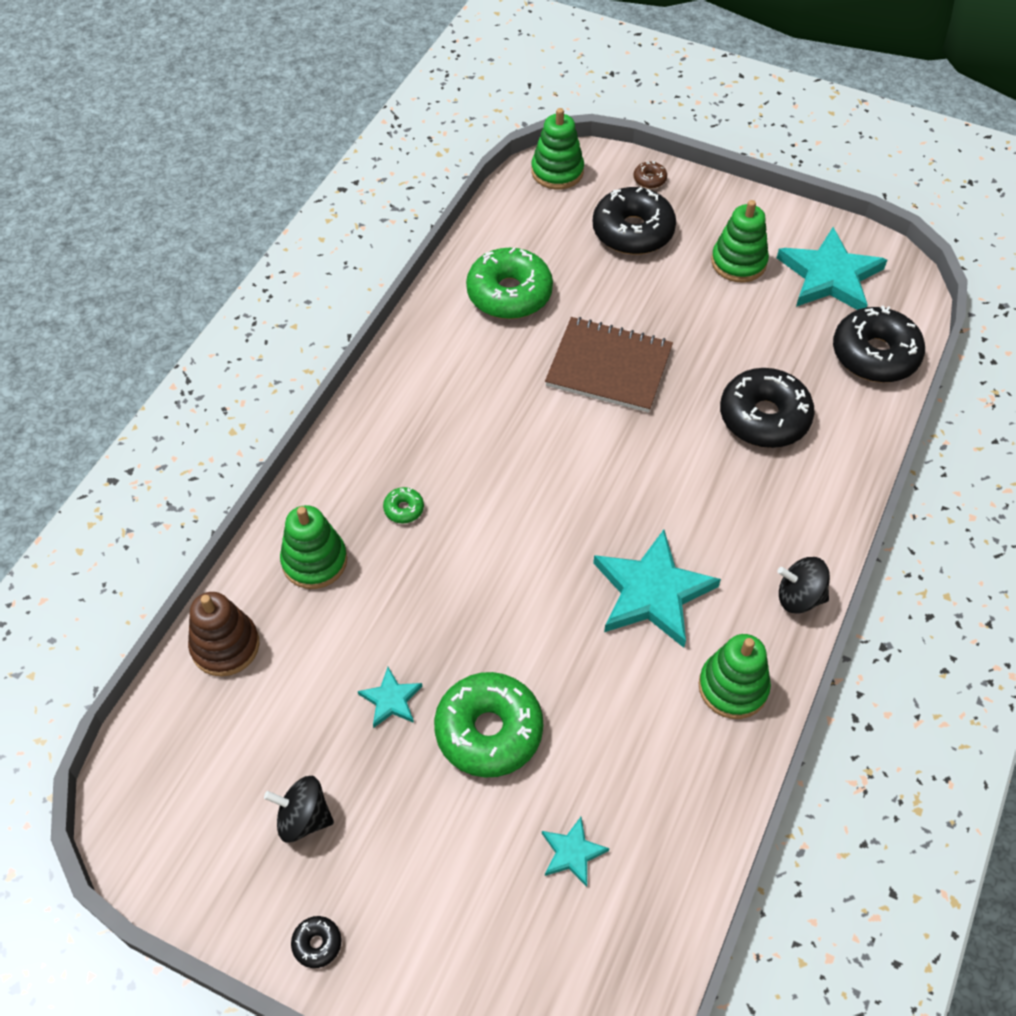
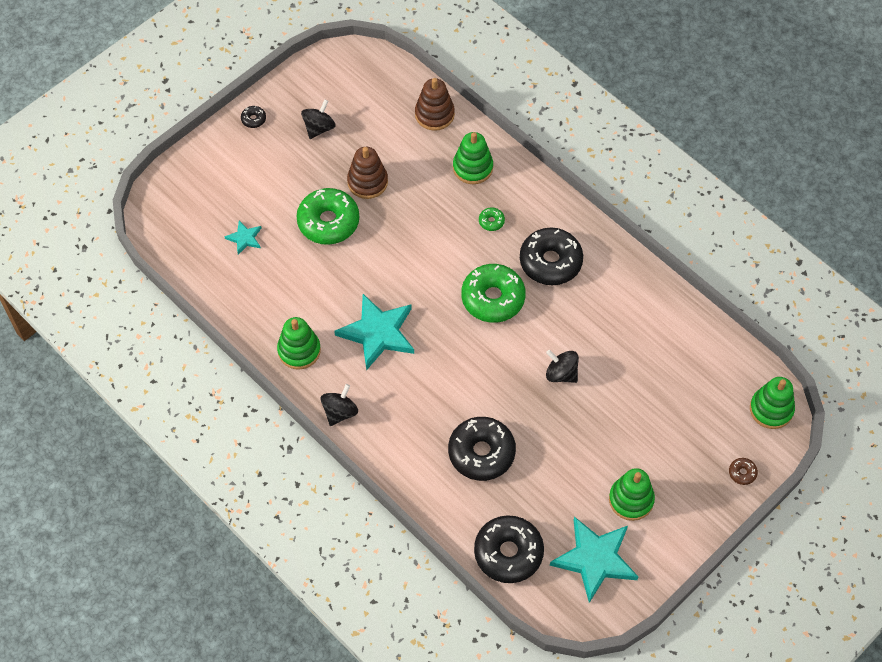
camera: 110 degrees right, 5 degrees up
turquoise star [358,667,422,728] -> brown stacking toy [347,147,388,199]
green donut [466,248,553,319] -> green donut moved to [461,264,526,323]
brown notebook [545,317,673,413] -> black spinning top [546,350,579,383]
black donut [593,187,676,255] -> black donut moved to [520,227,583,285]

